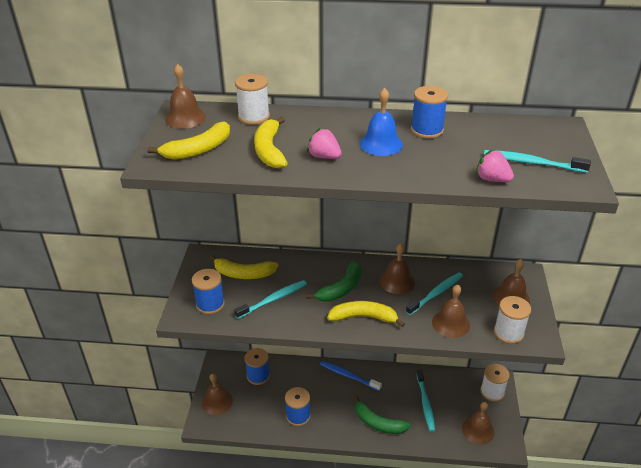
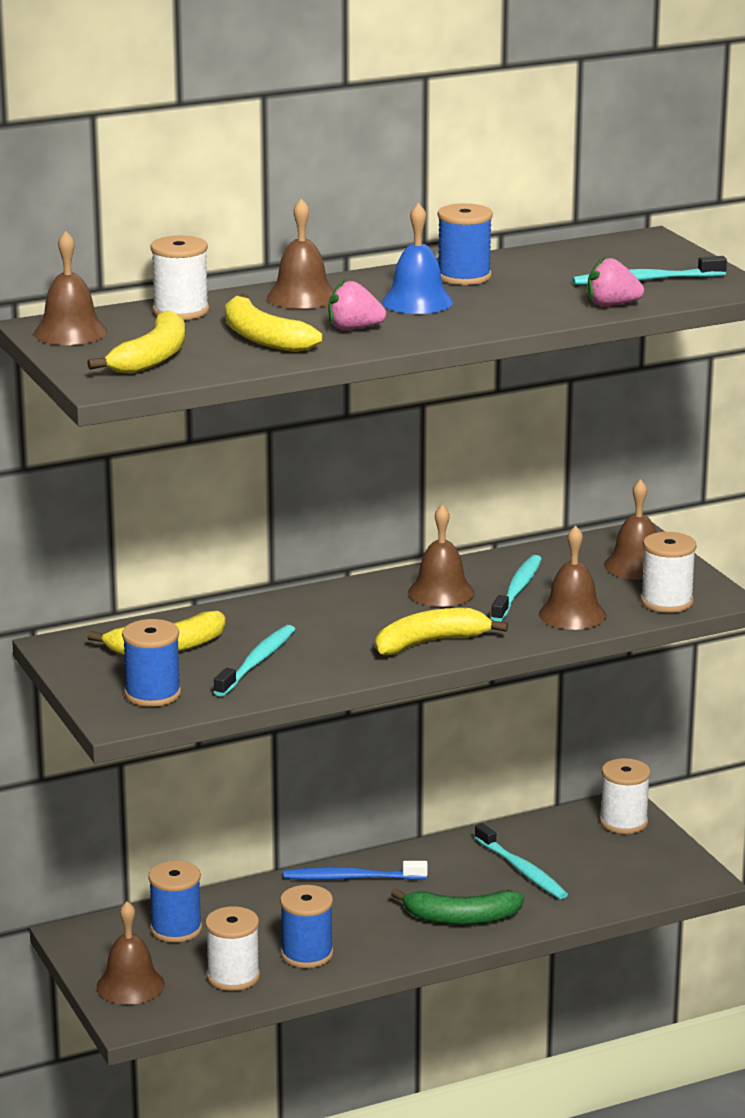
camera: 30 degrees left, 15 degrees down
green banana [306,260,362,302] -> none
brown bell [462,402,494,445] -> brown bell moved to [267,198,334,309]
none -> white spool [205,906,260,991]

